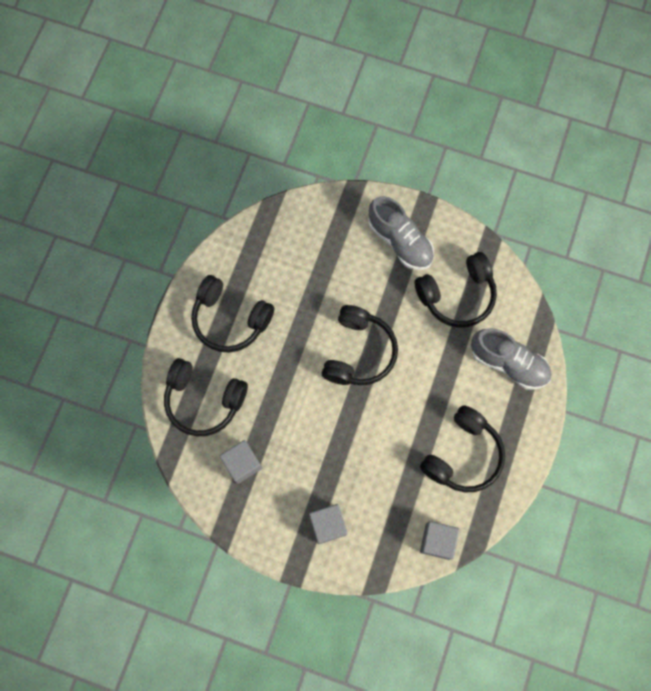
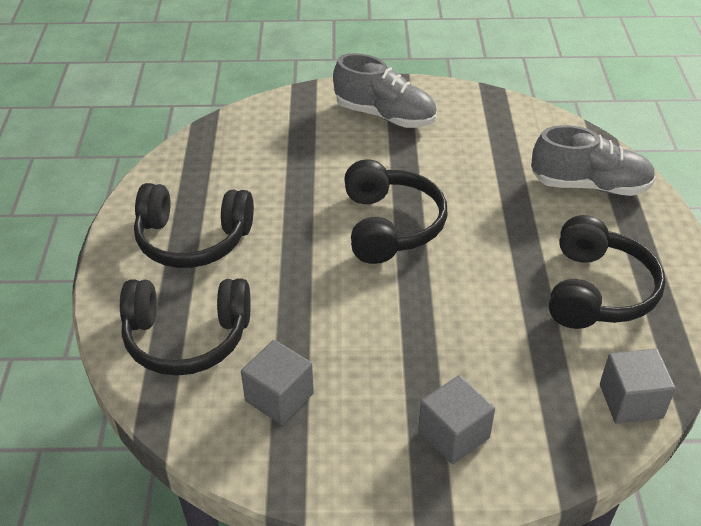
camera: 20 degrees left, 30 degrees down
black headphones [414,252,497,328] -> none

